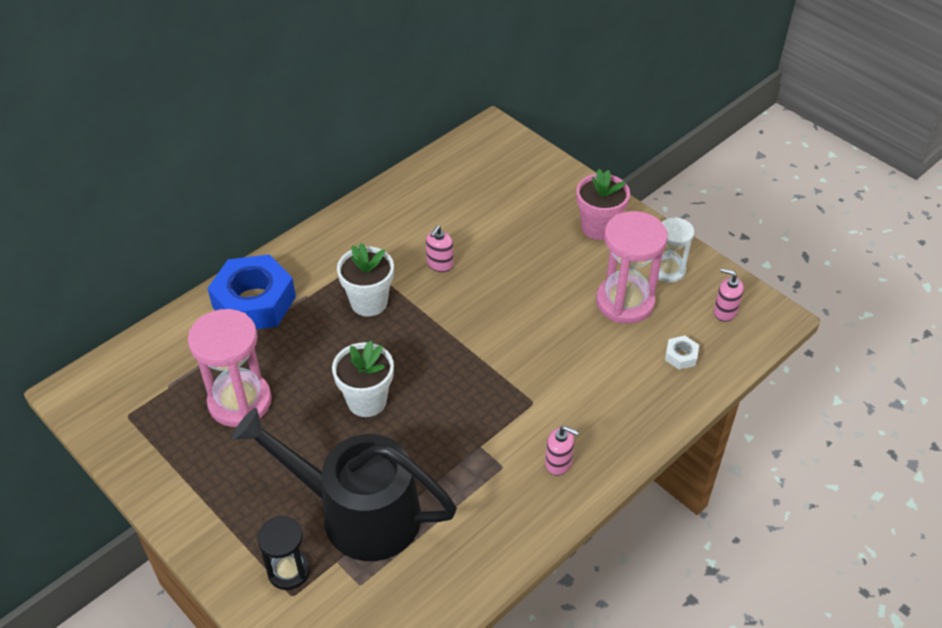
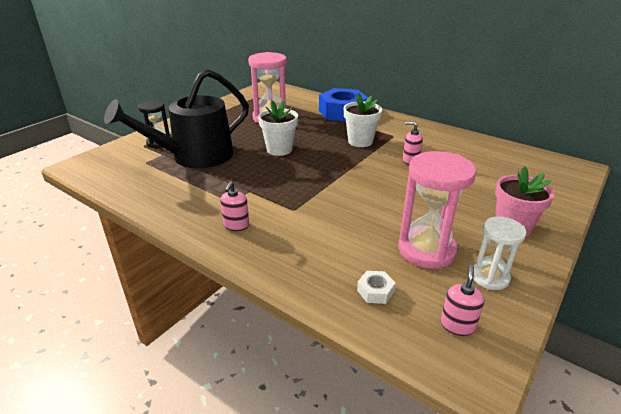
camera: 80 degrees right, 15 degrees down
black watering can [232,408,457,561] -> black watering can turned 135 degrees counterclockwise [104,69,249,168]

